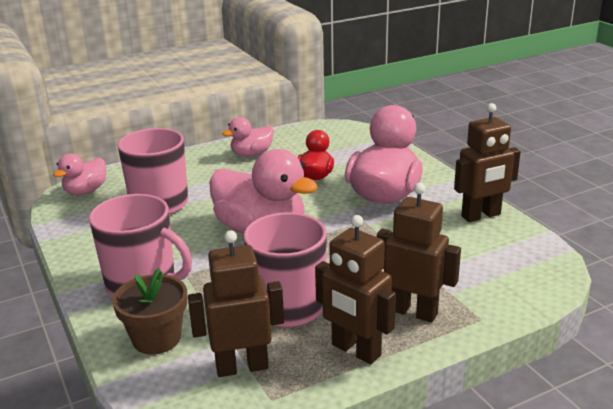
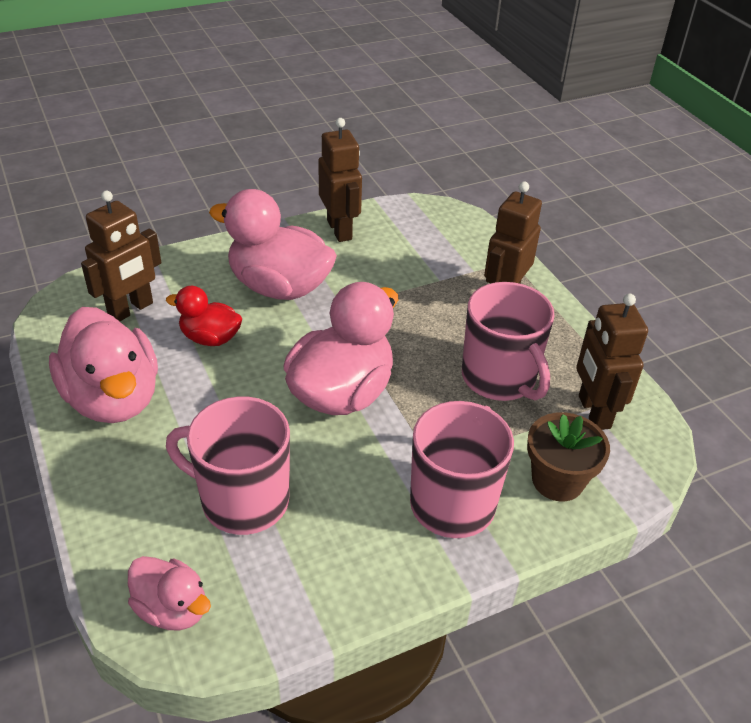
camera: 90 degrees left, 15 degrees up
pink duck [222,117,274,157] -> pink duck [49,307,158,423], size x1.84
brown robot [315,215,396,364] -> brown robot moved to [81,190,162,322]

